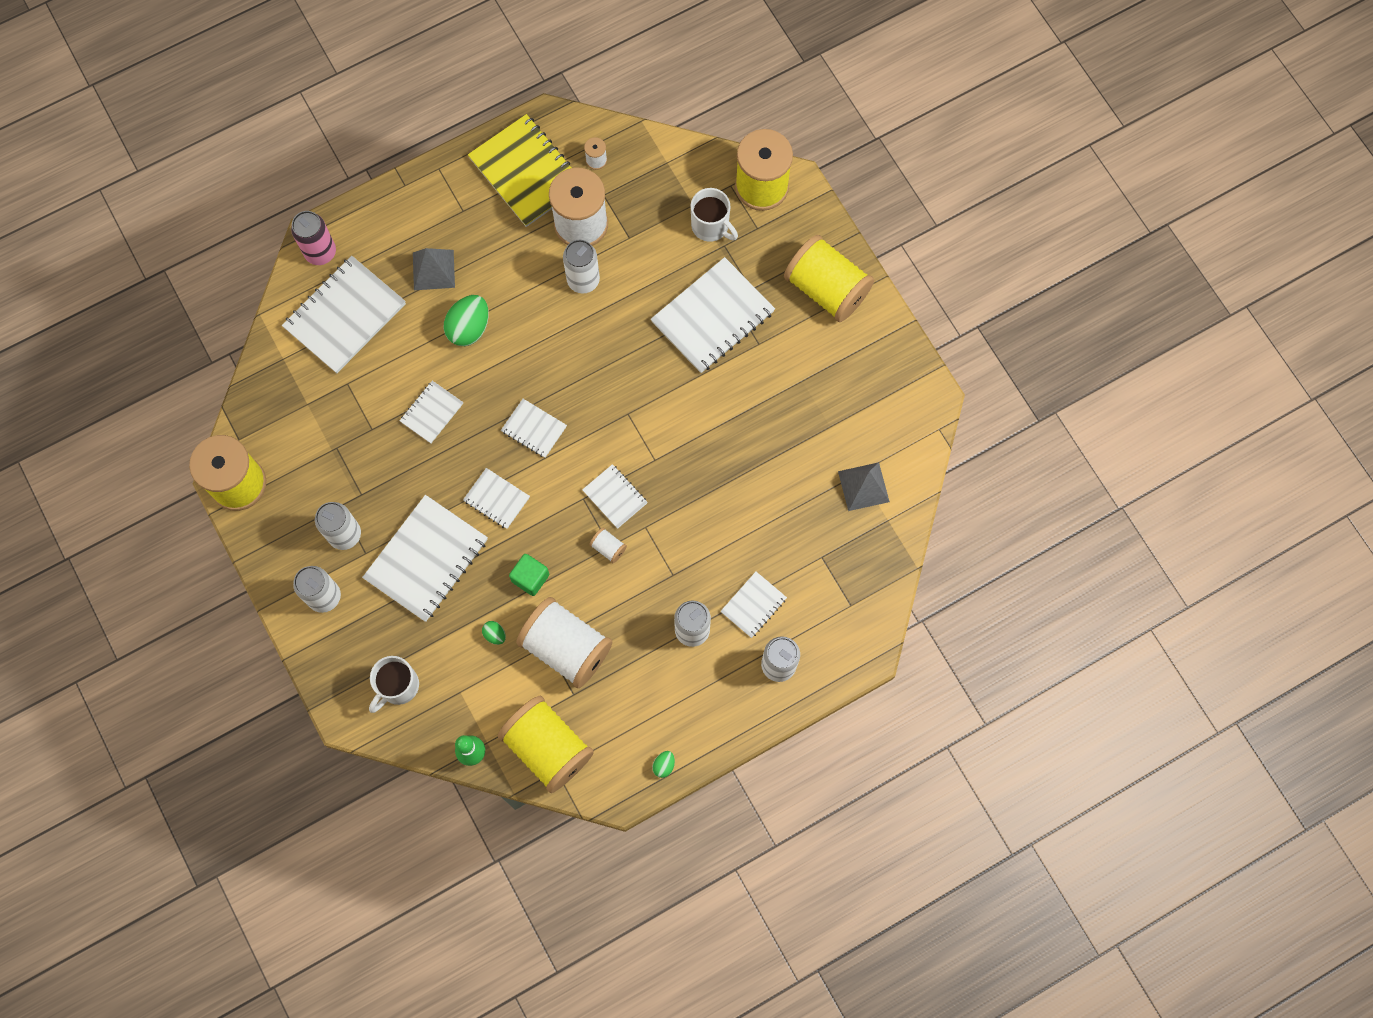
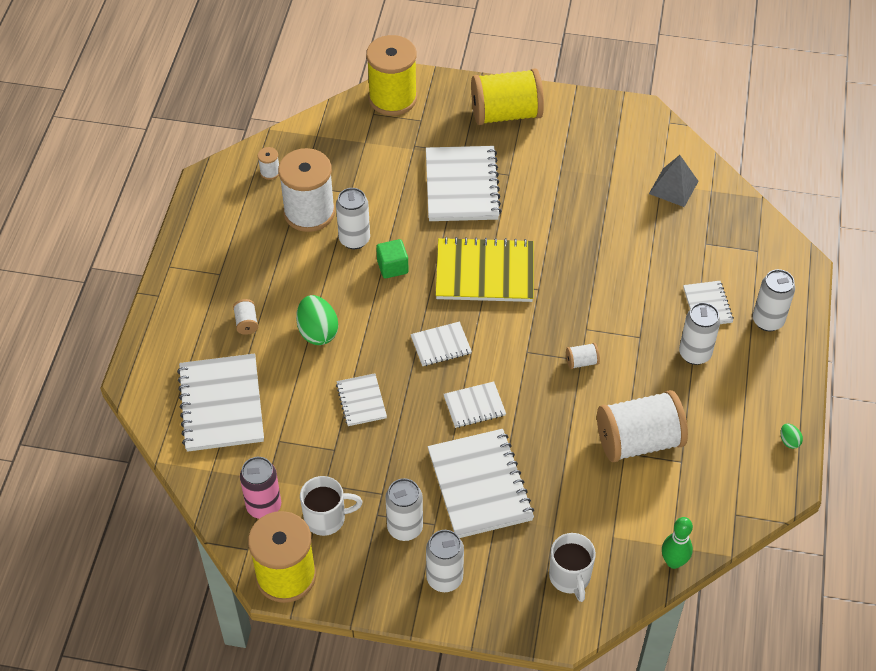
camera: 50 degrees left, 20 degrees down
pink can [291,211,336,265] -> pink can moved to [240,457,281,519]
grey pyramid [413,248,455,290] -> white spool [233,299,258,335]
yellow notebook [468,114,571,227] -> yellow notebook moved to [435,237,534,302]
green egg [482,621,506,645] -> none
yellow spool [498,696,594,793] -> none
green cube [509,554,549,596] -> green cube moved to [376,239,409,279]
white notebook [582,464,648,529] -> none
white mug [691,188,738,242] -> white mug moved to [300,476,363,536]

